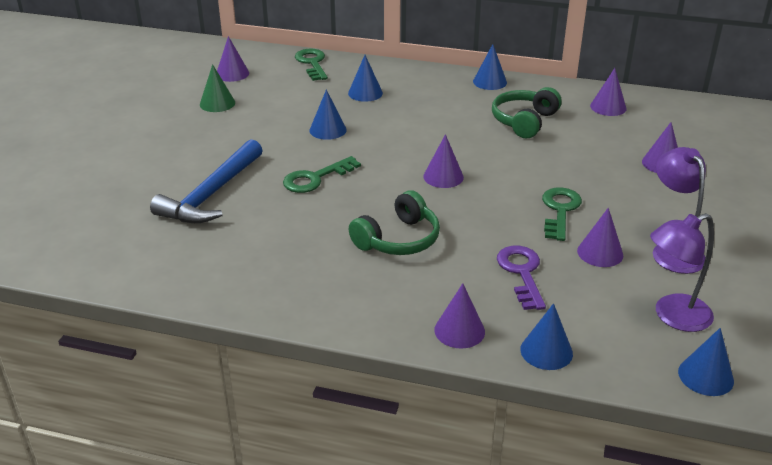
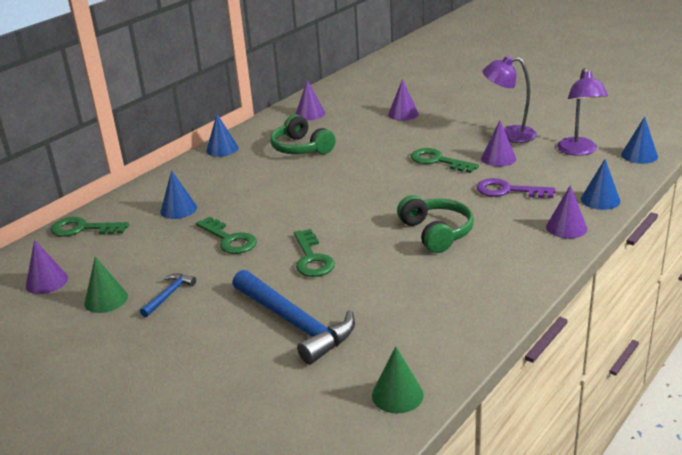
camera: 65 degrees left, 5 degrees down
blue cone [310,90,347,140] -> green key [196,217,257,254]
purple cone [423,134,464,188] -> none
none -> blue hammer [140,274,196,317]
none -> green cone [372,346,424,414]

